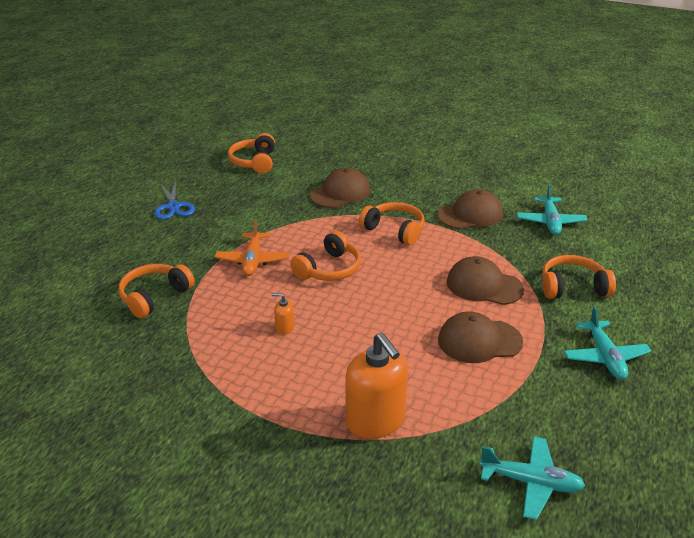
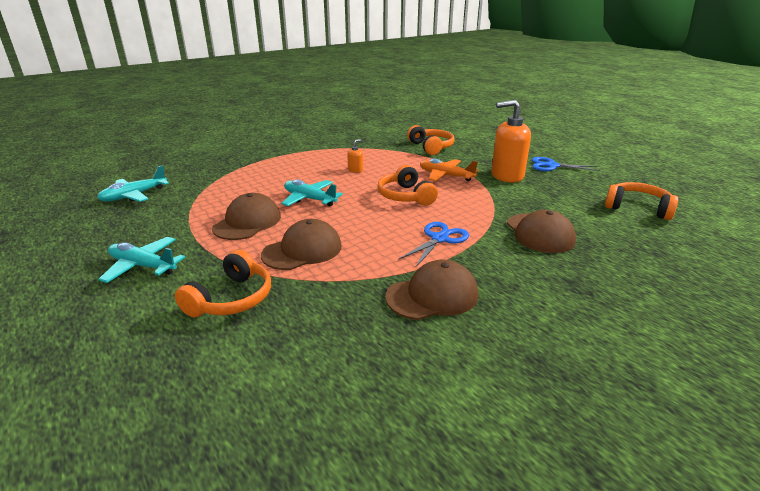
camera: 120 degrees right, 5 degrees down
orange soap dispenser [346,333,408,439] -> orange soap dispenser moved to [491,100,531,182]
orange headphones [359,202,425,246] -> blue scissors [398,222,469,267]
brown cap [437,189,503,229] -> brown cap turned 120 degrees counterclockwise [386,260,478,320]
turquoise plane [517,184,588,235] -> turquoise plane moved to [281,179,343,206]

